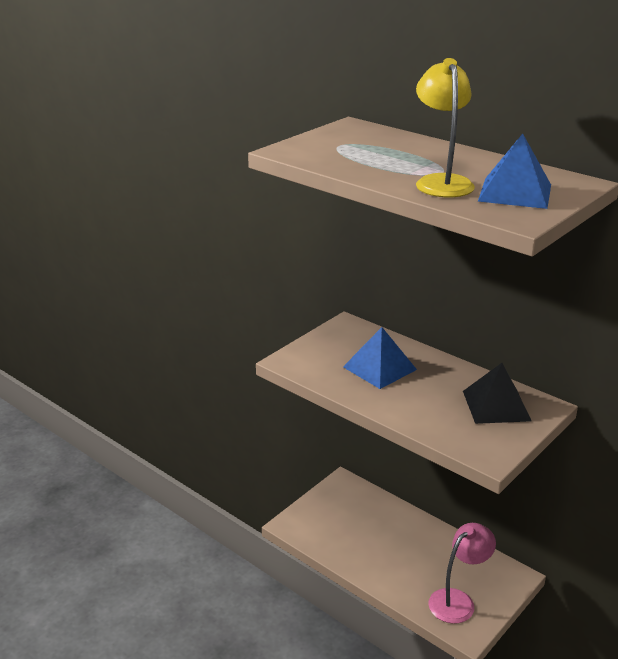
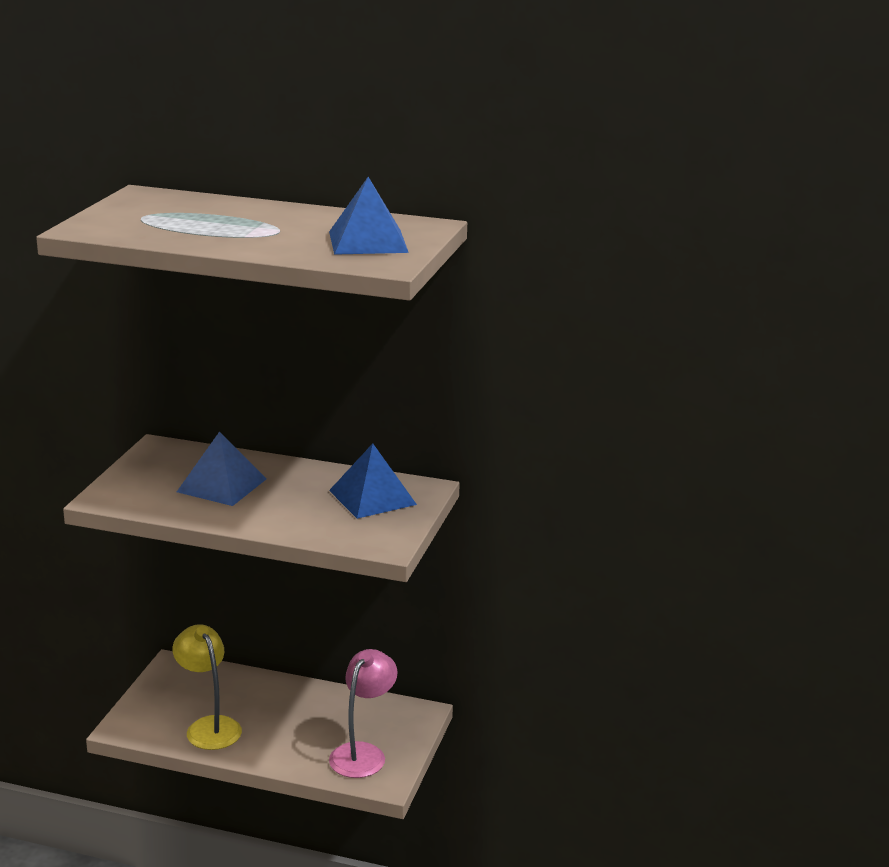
camera: 25 degrees left, 5 degrees down
yellow lamp [416,58,475,197] -> yellow lamp moved to [172,624,242,750]
black pyramid [463,363,532,424] -> blue pyramid [329,443,417,519]

